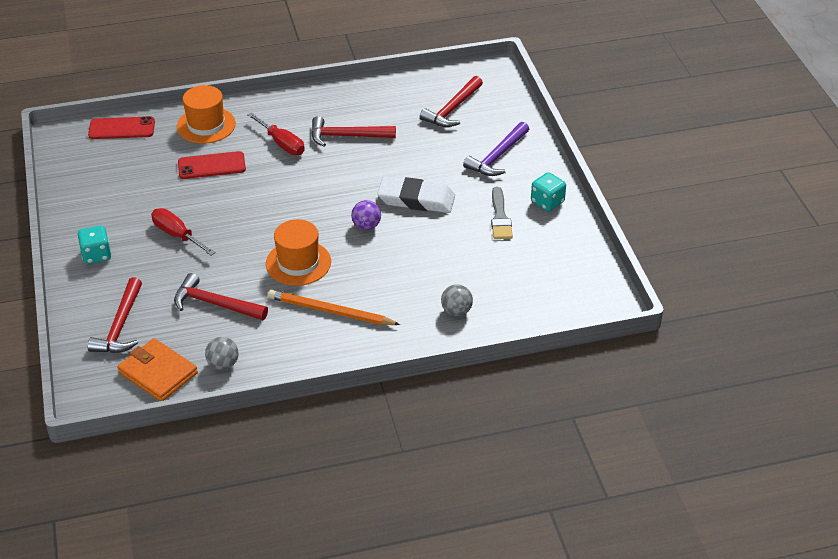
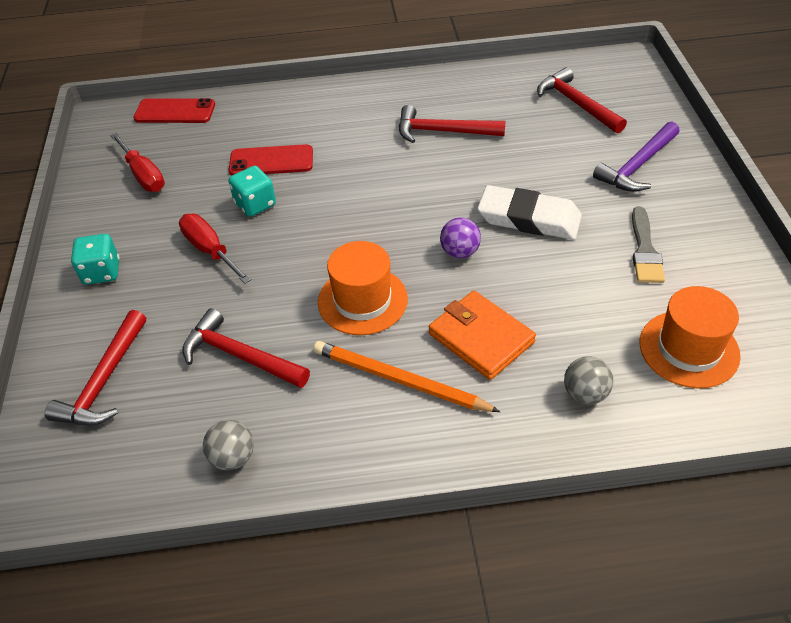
camera: 10 degrees right, 5 degrees up
orange wallet [117,338,198,401] -> orange wallet moved to [429,291,536,380]
orange hat [177,85,236,144] -> orange hat moved to [640,286,741,388]
red screwdriver [247,112,305,155] -> red screwdriver moved to [110,133,165,192]
red hammer [420,76,483,127] -> red hammer turned 105 degrees clockwise [537,67,627,133]
turquoise dice [531,172,566,211] -> turquoise dice moved to [228,166,276,217]

